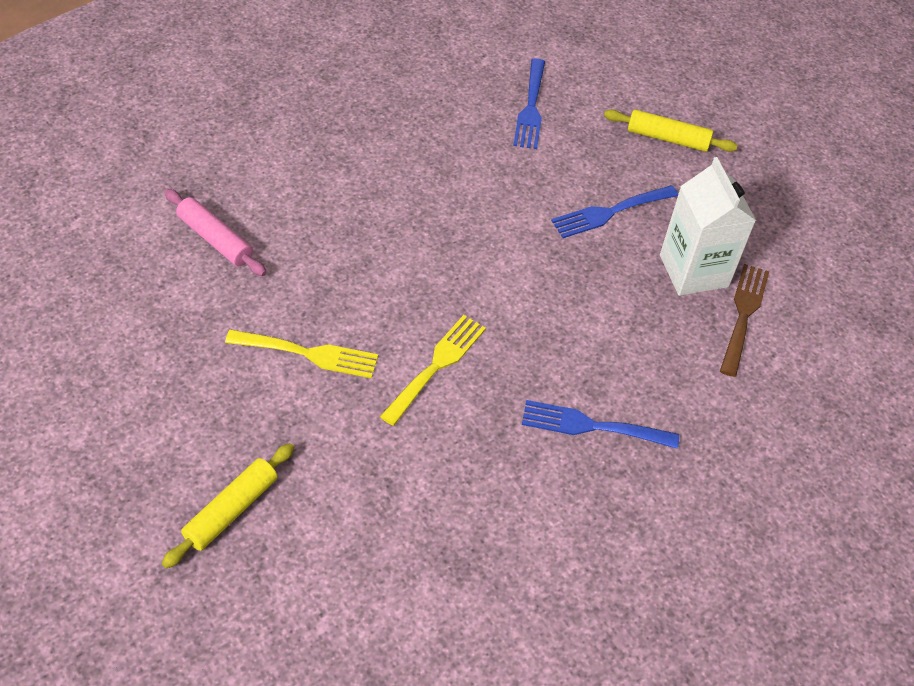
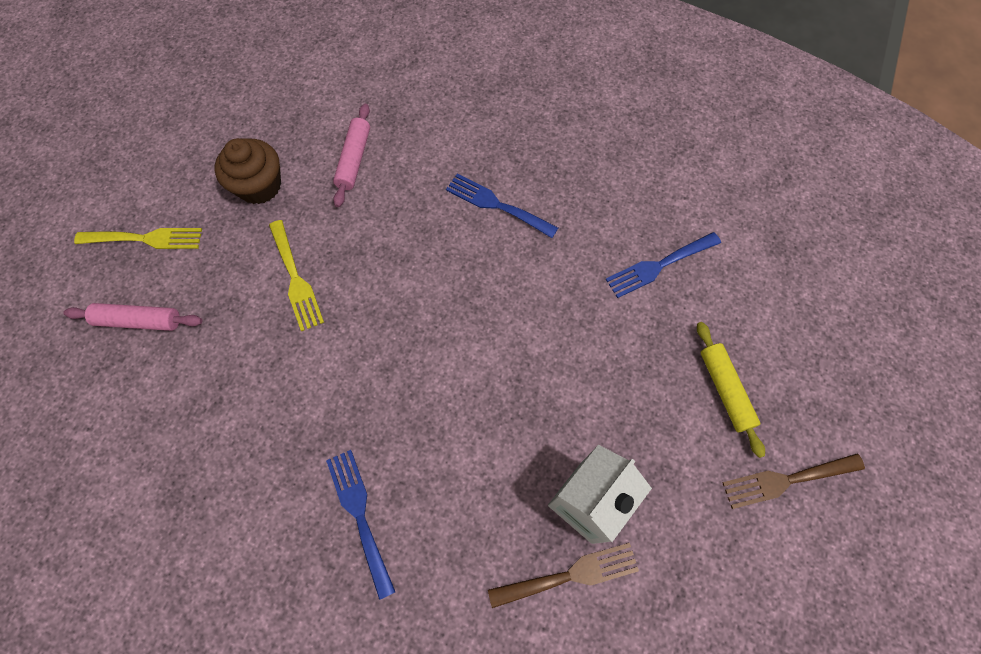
camera: 60 degrees right, 15 degrees up
yellow rolling pin [162,443,294,569] -> pink rolling pin [63,303,202,331]
yellow fork [380,315,486,426] -> yellow fork moved to [74,228,202,249]
blue fork [551,185,678,238] -> blue fork moved to [446,174,558,238]
none -> brown cupcake [214,138,281,204]
none -> brown fork [722,453,865,509]

